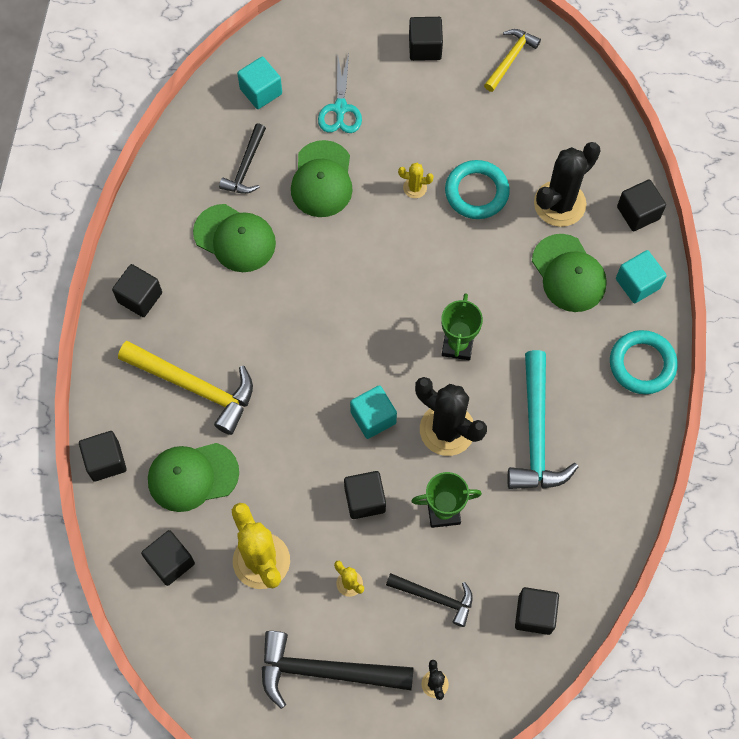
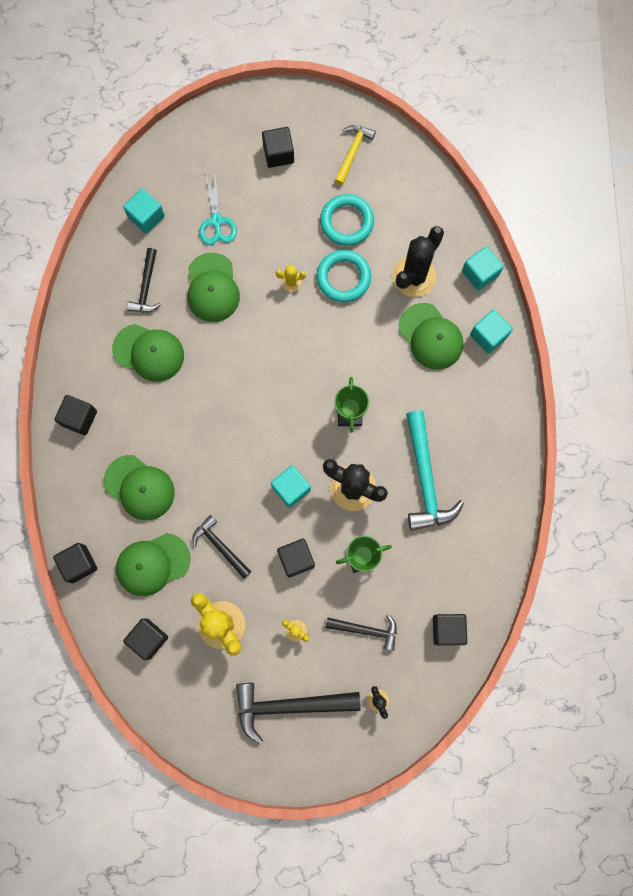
camera: 10 degrees left, 10 degrees up
yellow hammer [118,341,253,435] -> green cap [104,455,175,520]
turquoise ring [610,330,678,394] -> turquoise ring moved to [320,194,374,246]
black cube [617,179,666,231] -> turquoise cube [462,246,503,291]
none -> black hammer [192,515,251,579]

